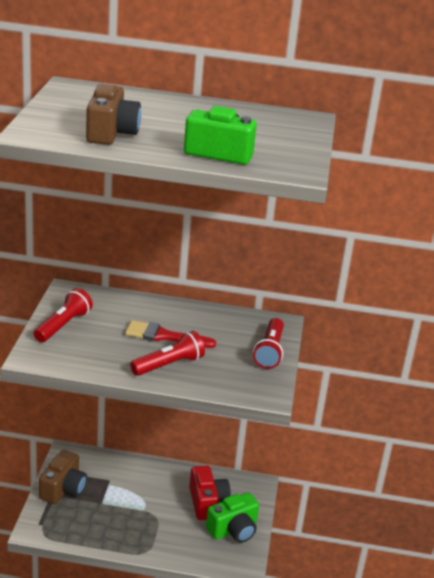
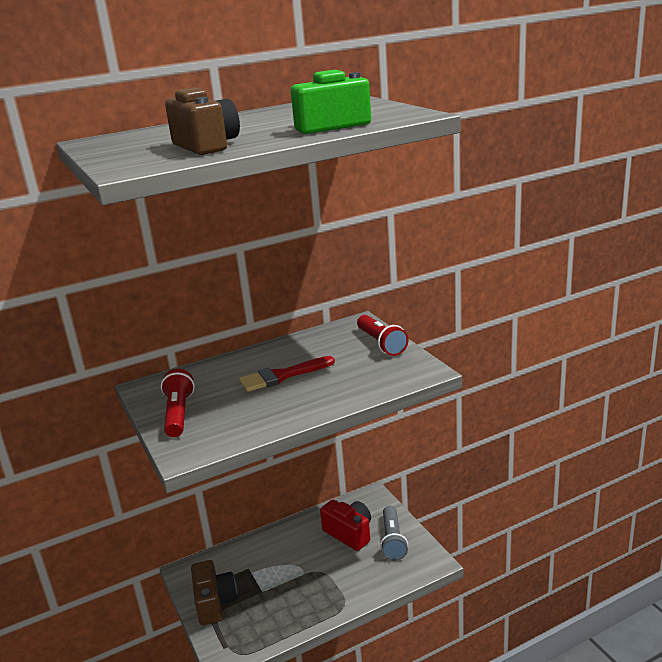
camera: 30 degrees left, 5 degrees down
red flashlight [130,331,205,376] -> none
green camera [206,492,259,543] -> grey flashlight [380,506,408,561]

